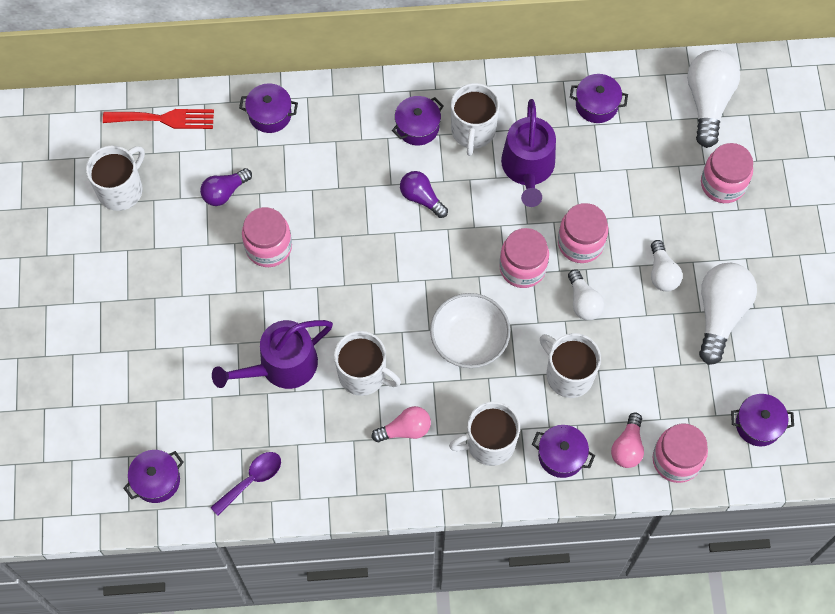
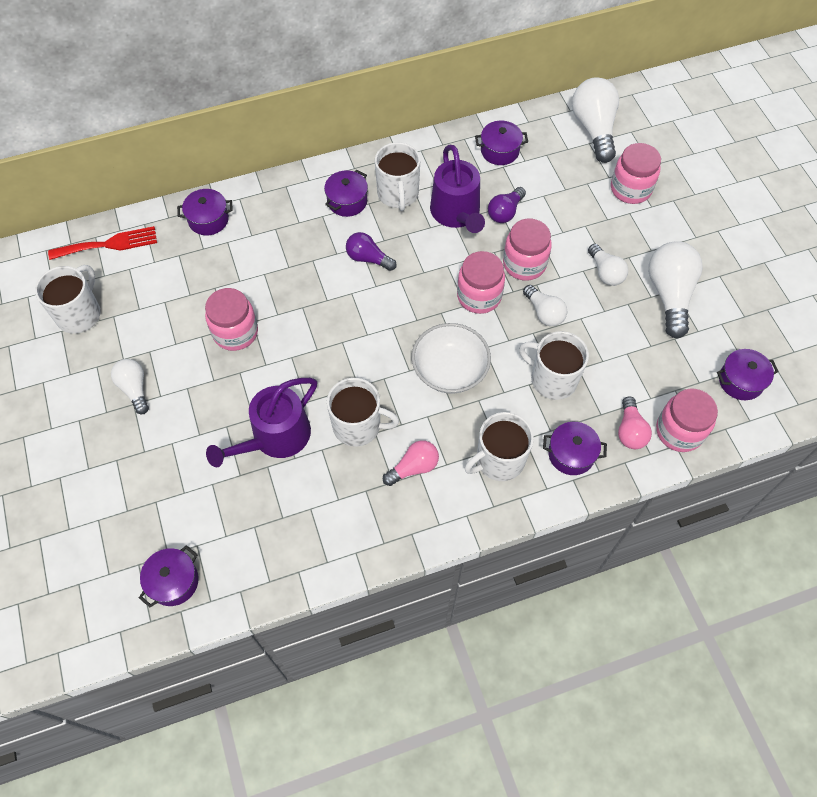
camera: 15 degrees left, 5 degrees down
purple light bulb [200,168,252,206] -> purple light bulb moved to [488,187,526,223]
purple spoon [210,452,281,516] -> none
none -> white light bulb [111,359,149,414]

